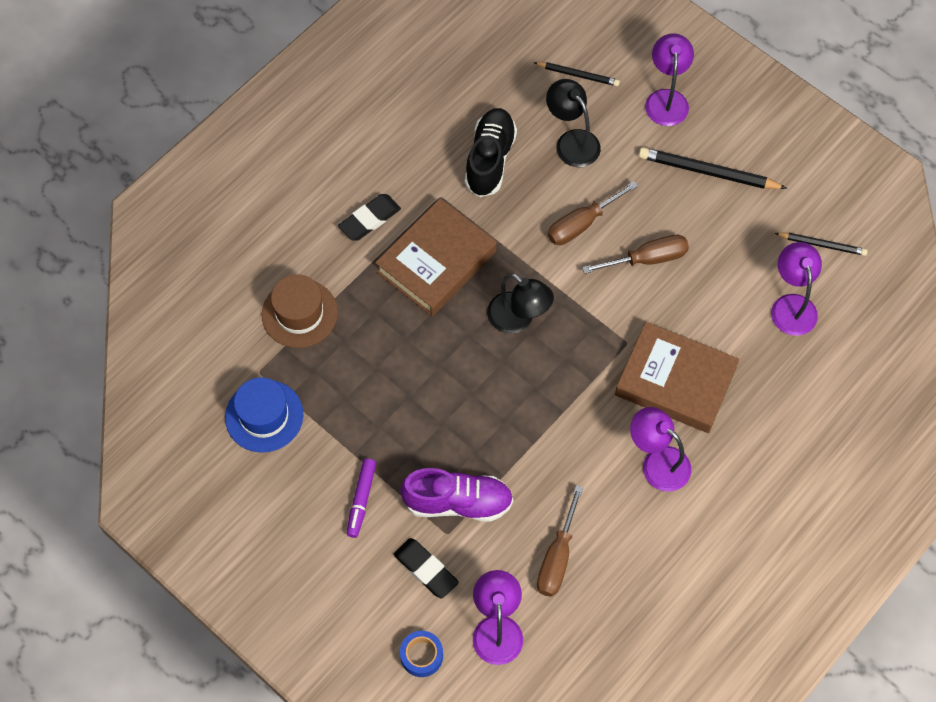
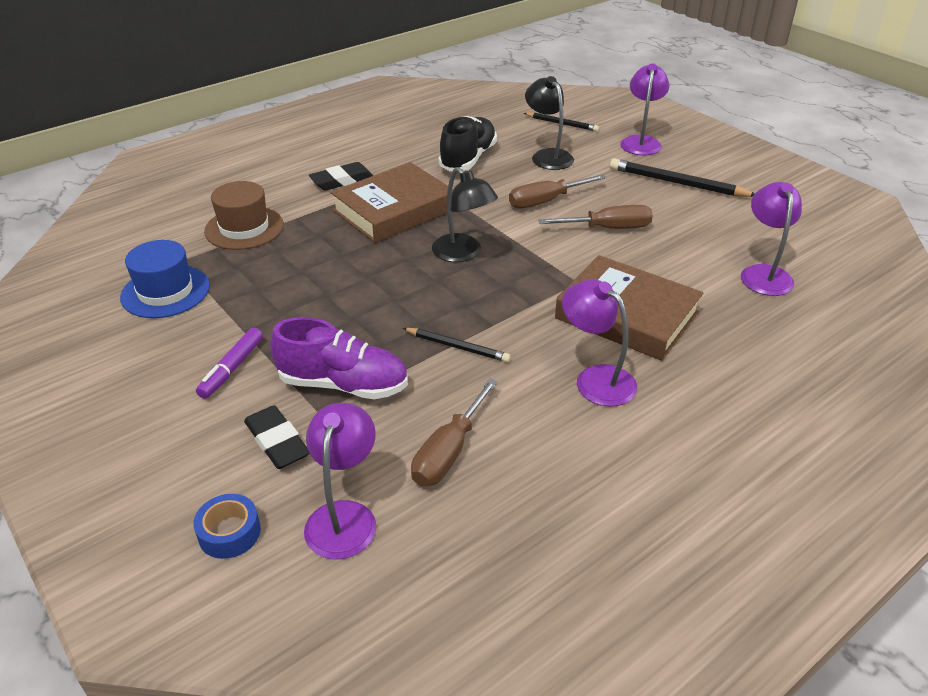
camera: 10 degrees right, 25 degrees down
black pencil [775,233,868,256] -> black pencil moved to [403,328,510,362]

